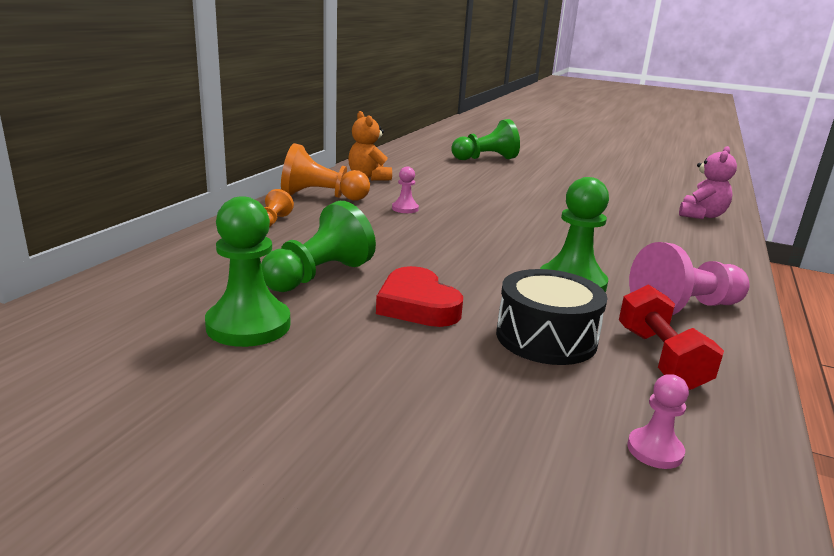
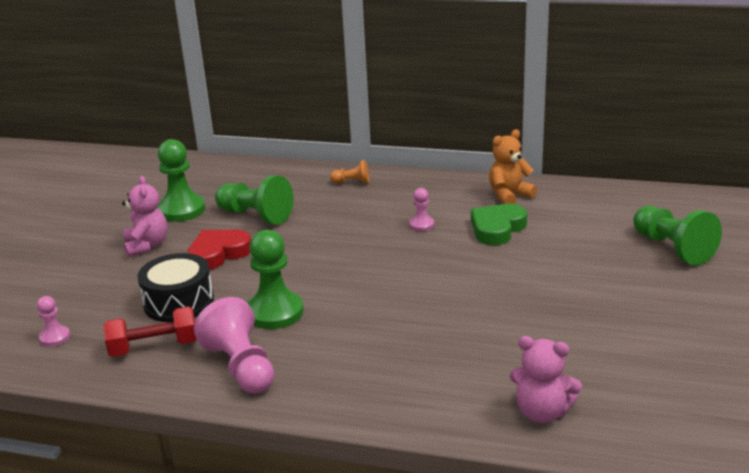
camera: 85 degrees right, 5 degrees up
orange pawn [281,143,370,200] -> none
none -> pink teddy bear [122,176,168,257]
none -> green heart [471,204,527,245]

